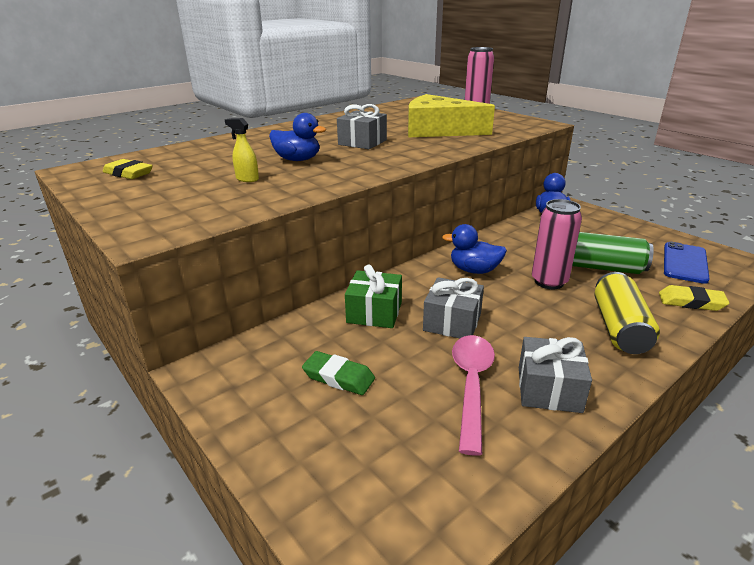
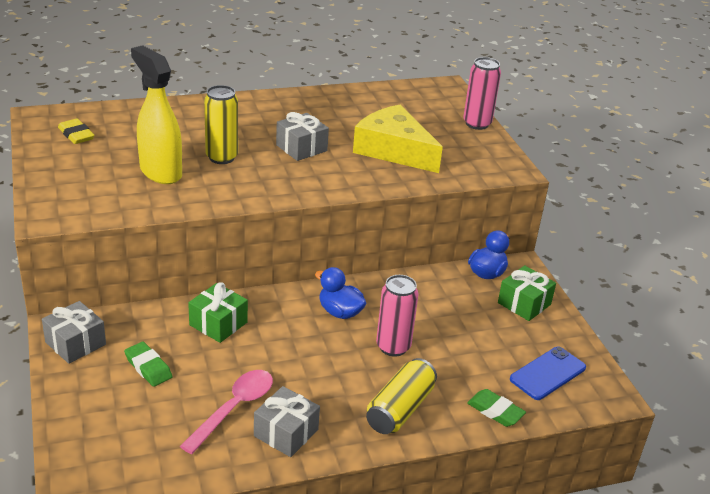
camera: 20 degrees right, 5 degrees up
yellow spray bottle [225,118,259,182] -> yellow spray bottle [131,45,182,184], size x2.37
blue duck [269,113,326,161] -> yellow can [204,85,238,164]
grey gift [423,277,484,338] -> grey gift moved to [42,301,106,364]
green can [572,232,654,274] -> none
yellow eraser [659,285,730,311] -> green eraser [467,389,526,427]
none -> green gift [498,265,556,321]

